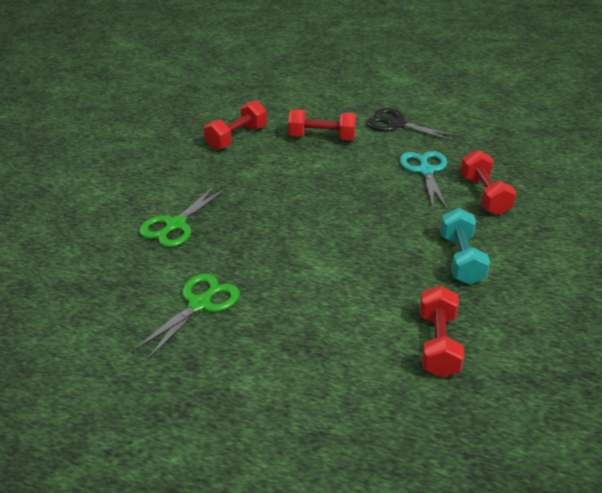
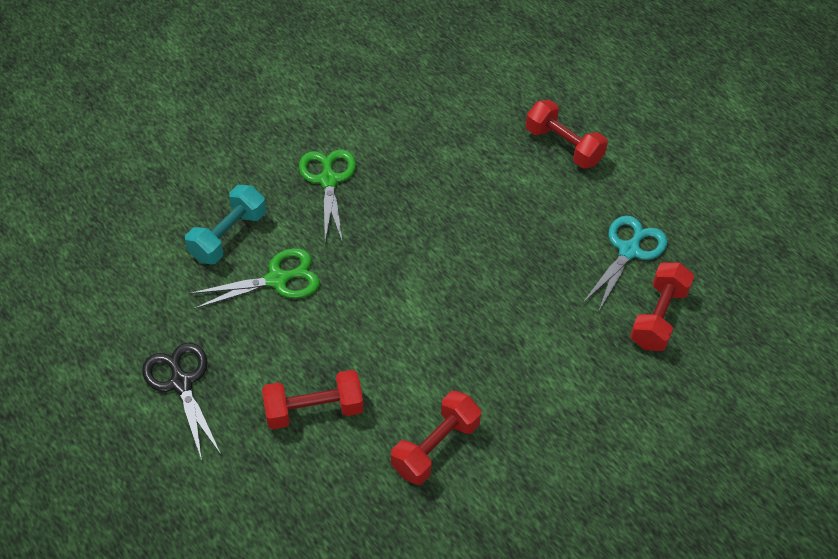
camera: 35 degrees right, 15 degrees up
green scissors [139,185,227,247] -> green scissors turned 105 degrees clockwise [299,149,356,243]
red dumbbell [204,100,267,150] -> red dumbbell moved to [262,370,363,429]
black scissors [366,108,459,141] -> black scissors moved to [142,343,221,460]
turquoise dumbbell [440,208,490,285] -> turquoise dumbbell moved to [185,185,266,264]

